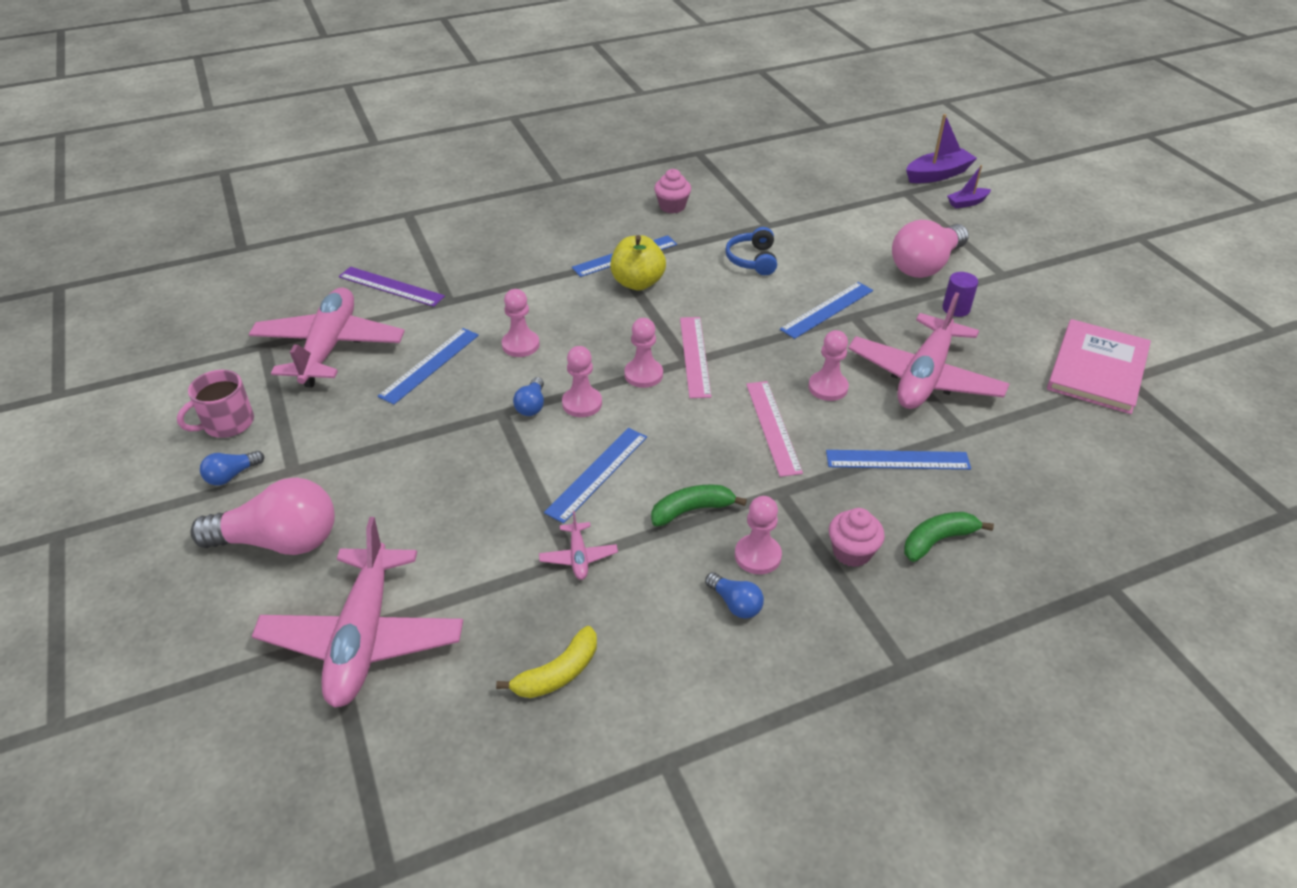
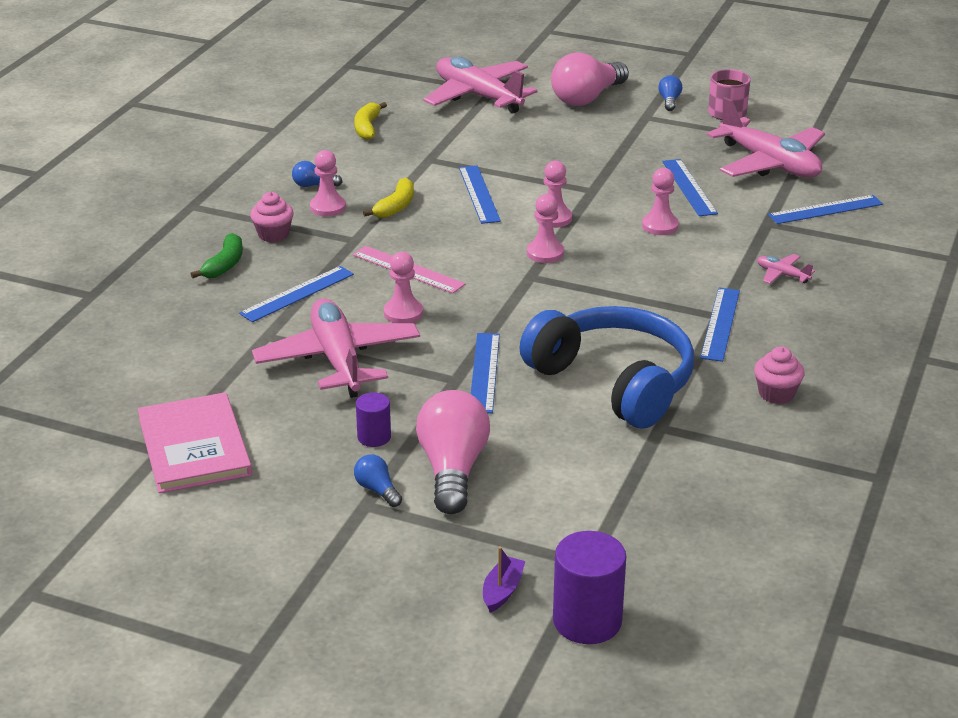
camera: 135 degrees right, 10 degrees down
purple ruler [339,267,445,307] -> blue ruler [768,195,883,224]
blue light bulb [513,377,544,416] -> blue light bulb moved to [354,454,402,507]
pink plane [539,511,618,580] -> pink plane moved to [757,254,815,284]
yellow apple [610,235,666,290] -> none
green banana [651,484,747,526] -> yellow banana [363,177,414,218]
pink ruler [680,317,712,398] -> none
blue headphones [725,227,777,275] -> blue headphones [520,306,694,429], size x2.24
purple boat [906,114,977,183] -> purple cylinder [553,531,626,644]

